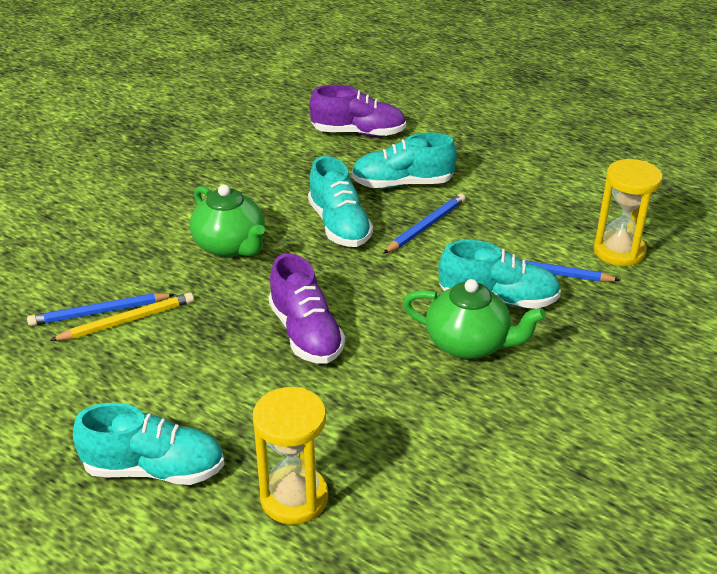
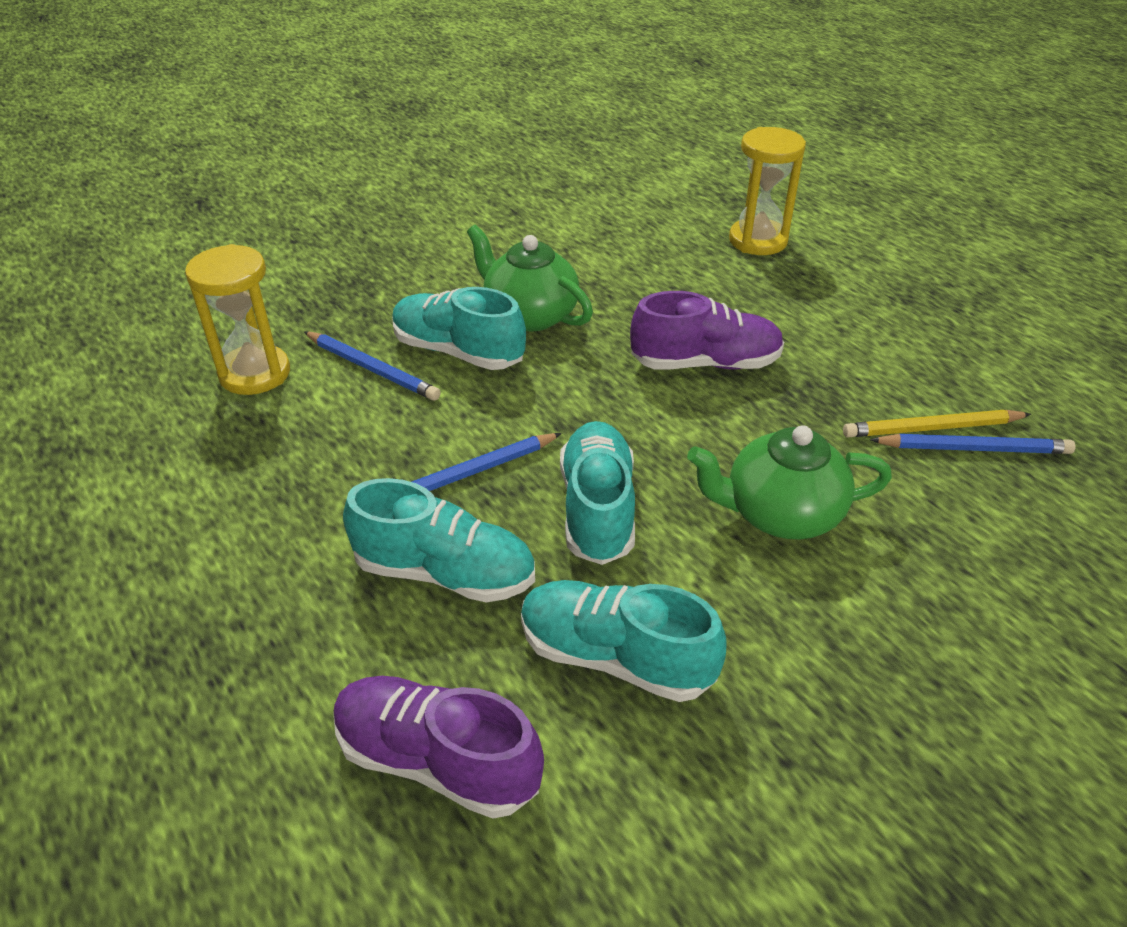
camera: 160 degrees left, 5 degrees up
turquoise shoe [73,403,224,485] -> turquoise shoe moved to [521,580,727,702]
green teapot [190,184,265,257] -> green teapot turned 75 degrees counterclockwise [687,425,892,539]
purple shoe [269,254,345,364] -> purple shoe turned 90 degrees clockwise [630,291,784,369]

